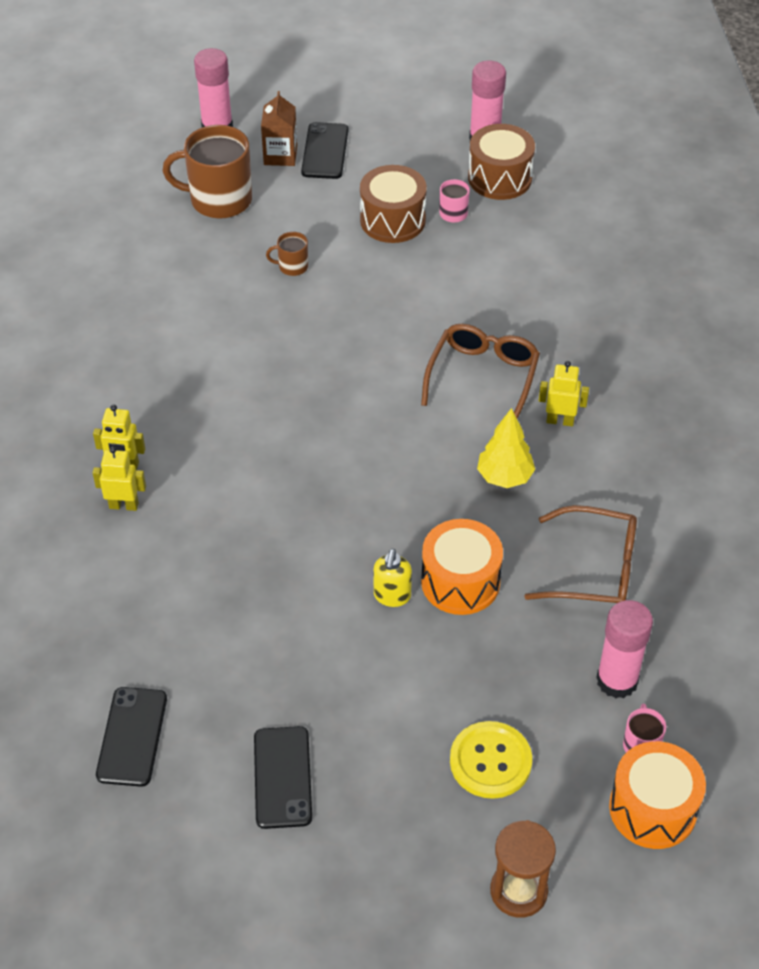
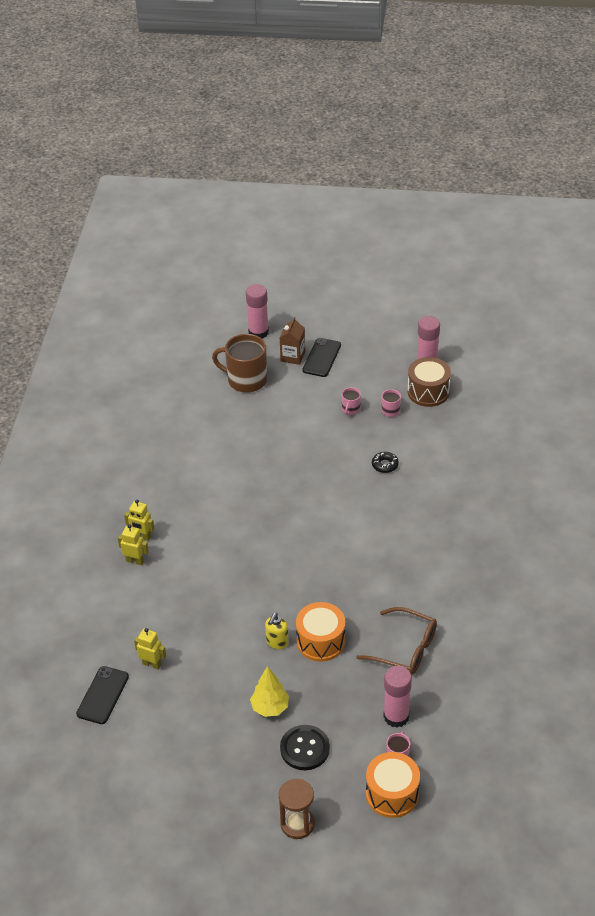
camera: 15 degrees right, 5 degrees down
black phone [254,726,312,829] -> none
brown mug [266,232,308,276] -> none
brown drum [360,165,427,243] -> pink mug [342,387,361,415]
brown glasses [421,324,540,419] -> none
yellow button [450,721,532,799] -> black button [280,725,330,770]
yellow tree [477,408,535,488] -> yellow tree moved to [250,666,289,717]
yellow robot [539,361,589,426] -> yellow robot moved to [134,628,166,670]
none -> black donut [372,452,399,473]

